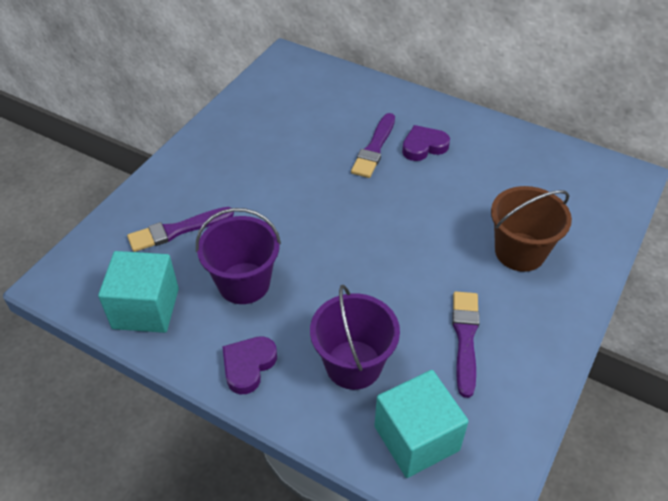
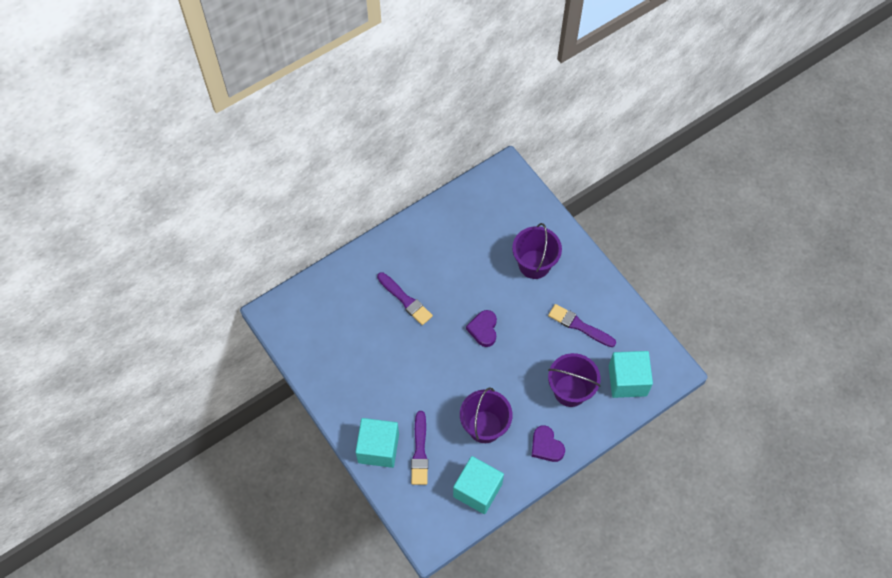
camera: 65 degrees left, 15 degrees up
purple heart [402,125,450,161] -> purple heart moved to [466,310,497,347]
brown bucket [491,186,572,272] -> purple bucket [512,223,562,279]
none -> turquoise cube [355,418,399,468]

